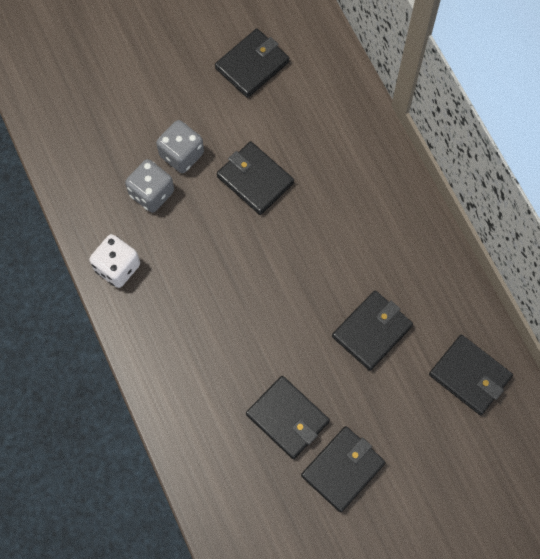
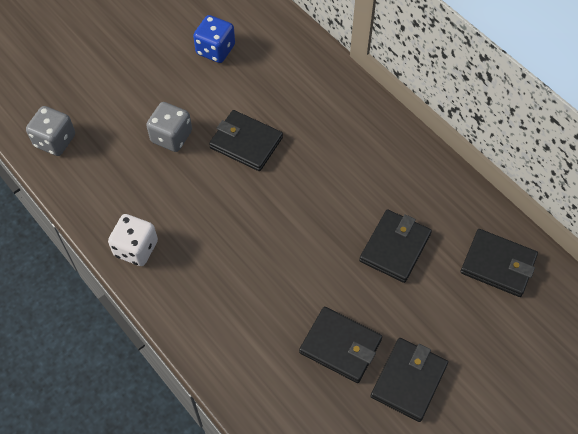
camera: 15 degrees left, 10 degrees down
grey dice [125,159,174,213] -> grey dice moved to [26,106,75,156]
black wallet [215,28,290,98] -> blue dice [193,15,235,63]

